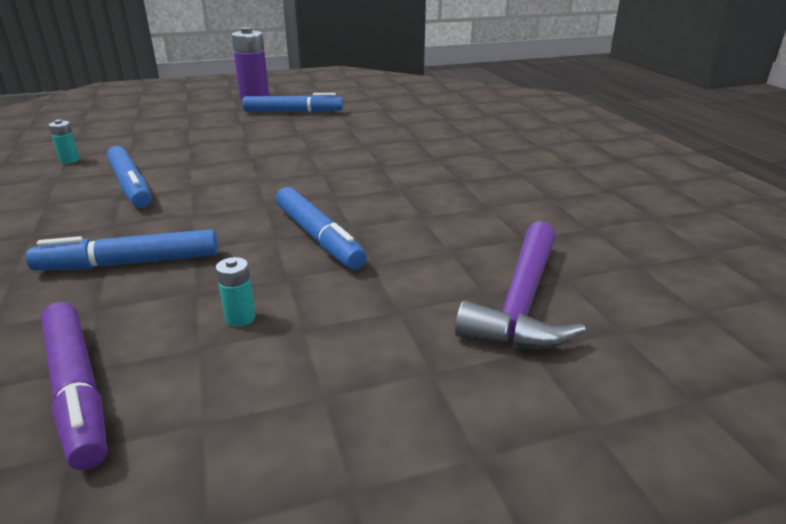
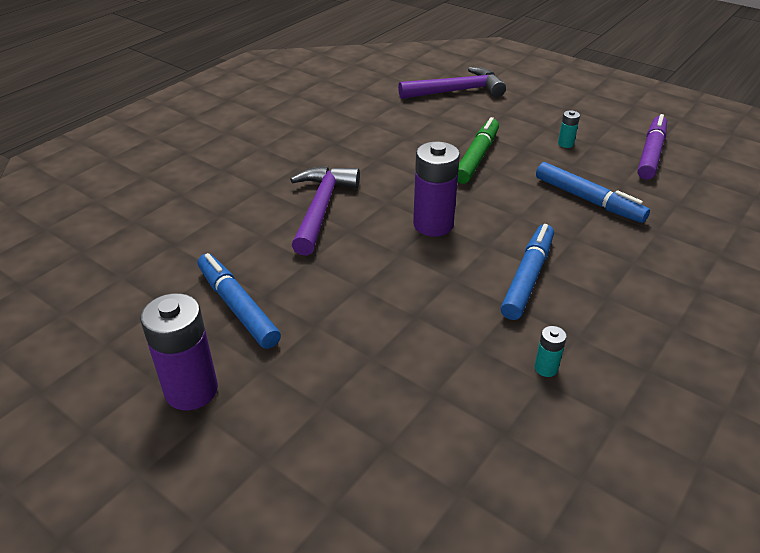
camera: 125 degrees left, 10 degrees up
blue marker [276,187,367,270] -> green marker [457,117,499,184]
none -> purple hammer [290,166,360,256]
none -> purple battery [413,141,460,237]

